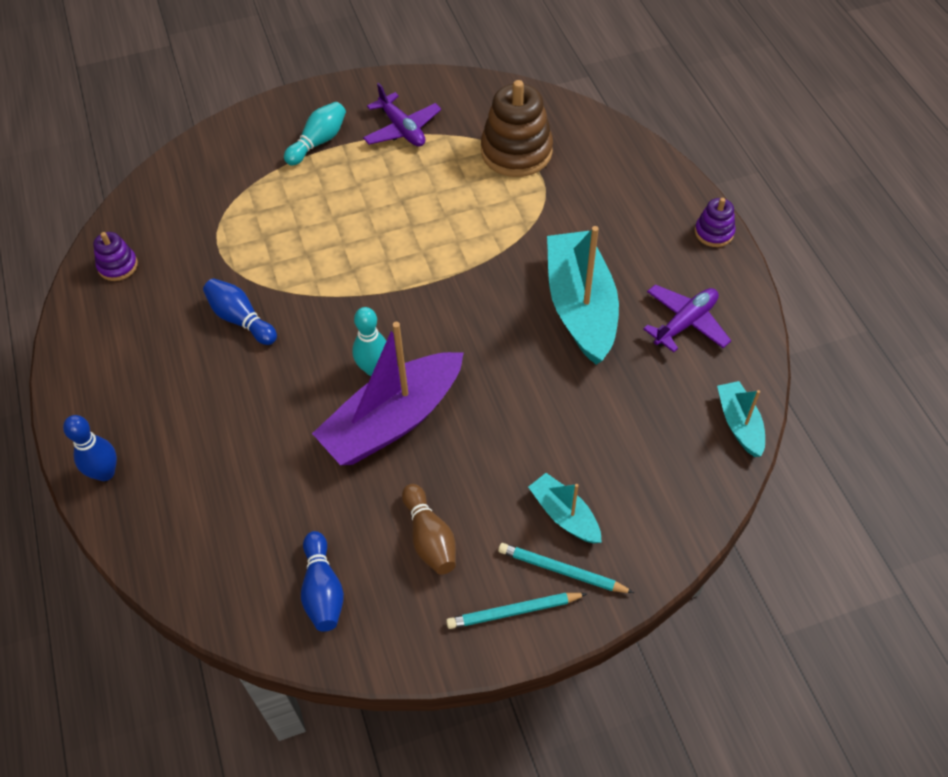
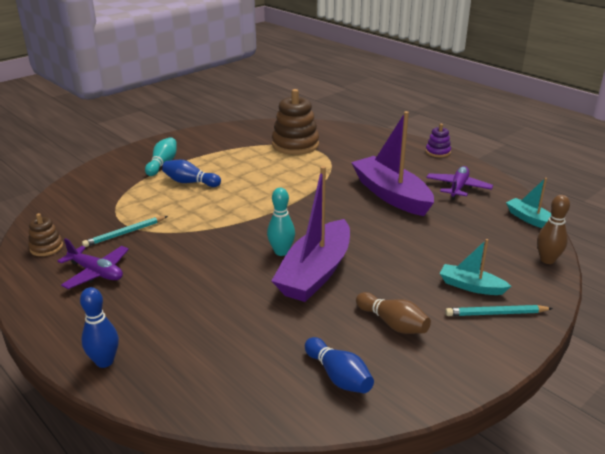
camera: 25 degrees left, 25 degrees down
purple stacking toy [93,232,138,281] -> brown stacking toy [28,213,63,256]
blue bowling pin [203,278,277,345] -> blue bowling pin moved to [162,160,221,187]
purple plane [363,83,441,147] -> purple plane moved to [58,238,129,289]
turquoise pencil [446,593,587,629] -> turquoise pencil moved to [82,216,168,247]
turquoise boat [547,226,619,365] -> purple boat [351,111,434,216]
none -> brown bowling pin [537,195,570,264]

